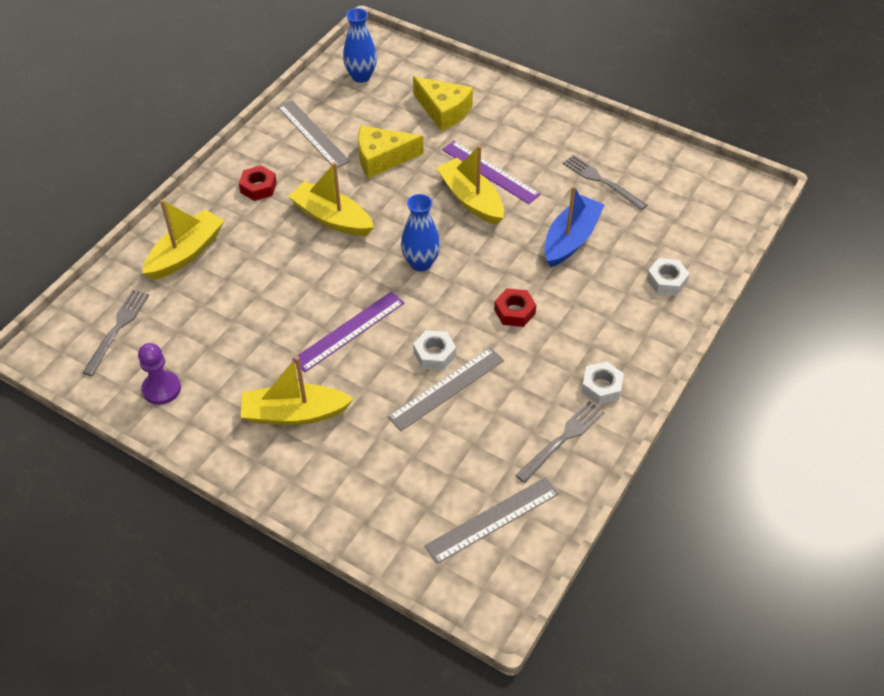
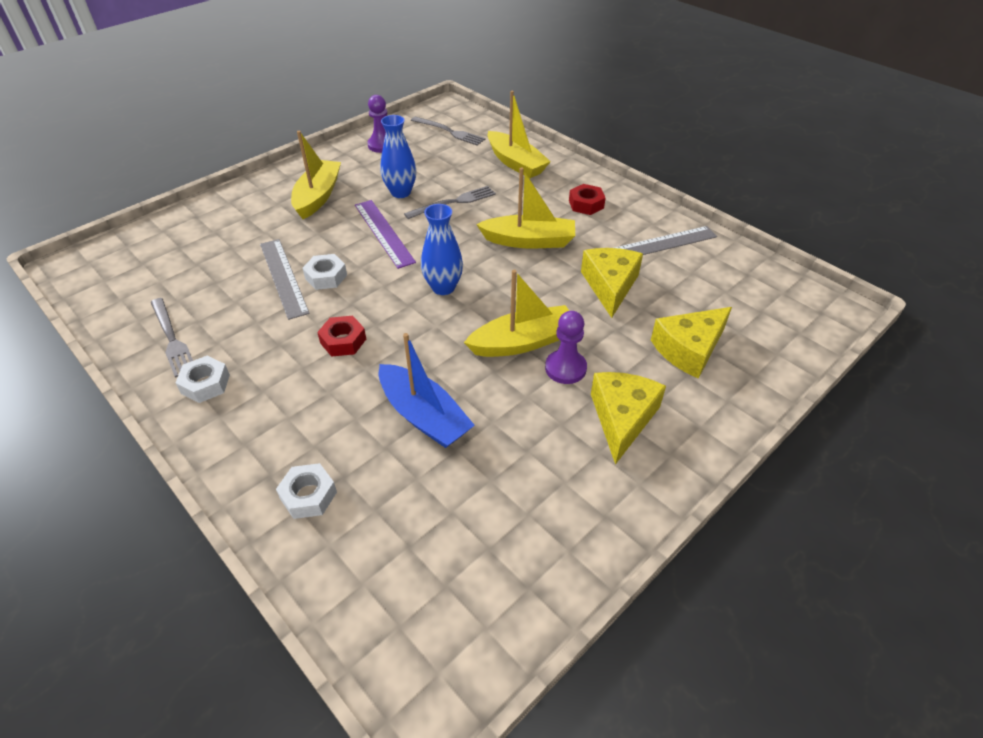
camera: 105 degrees right, 5 degrees down
yellow boat [288,162,374,236] -> yellow boat turned 45 degrees clockwise [476,168,575,249]
blue vase [343,8,377,83] -> blue vase moved to [380,115,416,198]
grey ruler [424,477,559,564] -> none
purple ruler [442,141,541,204] -> purple pawn [545,311,587,384]
grey fork [563,155,647,210] -> grey fork moved to [404,186,496,219]
none -> yellow cheese [591,372,666,465]

